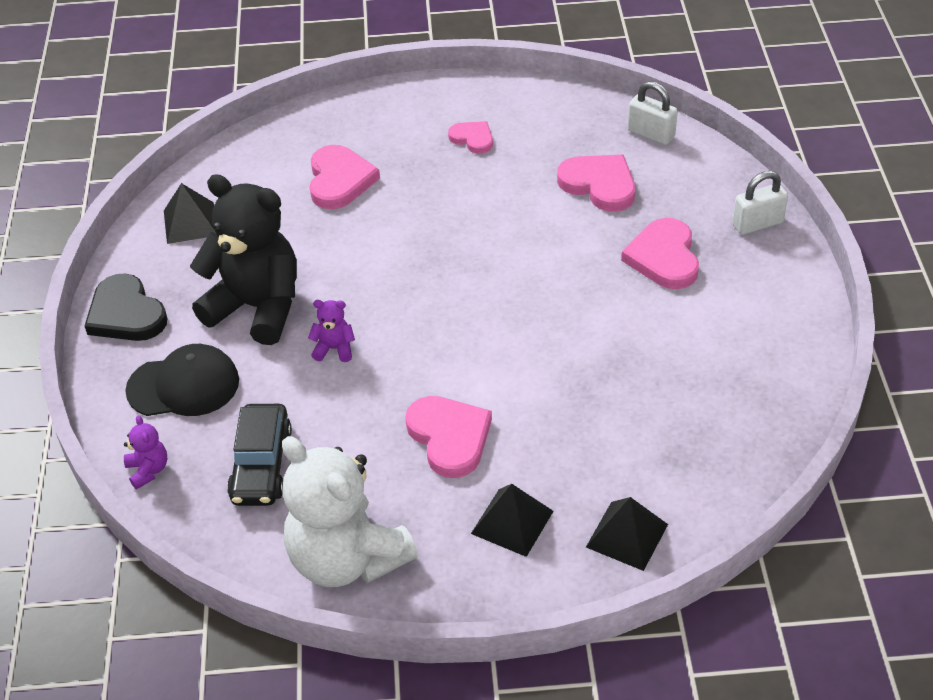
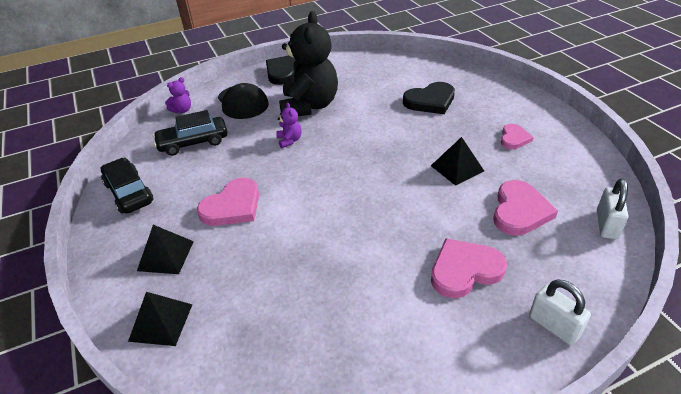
camera: 70 degrees right, 5 degrees down
black pyramid [164,183,216,244] -> black pyramid moved to [431,137,484,186]
white teddy bear [282,436,418,587] -> black car [101,157,153,214]
pink heart [310,145,380,209] -> black heart [403,82,455,114]

